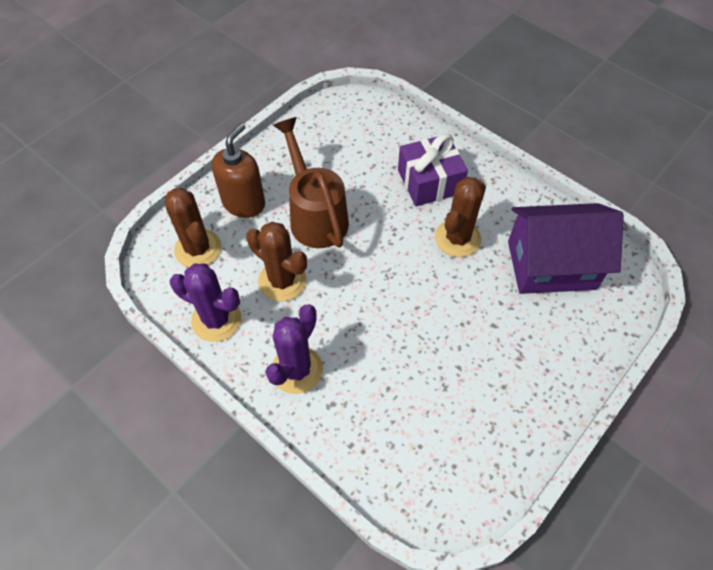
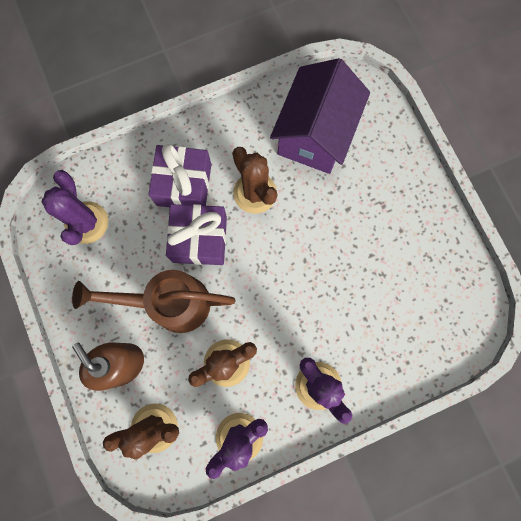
camera: 65 degrees left, 20 degrees up
none -> purple cactus [41,170,108,245]
none -> purple gift [166,204,227,265]

